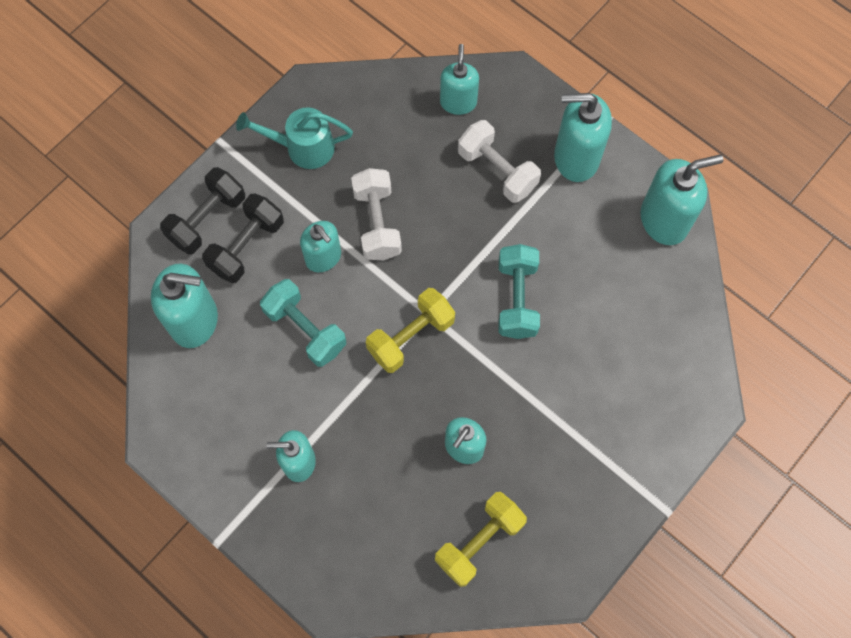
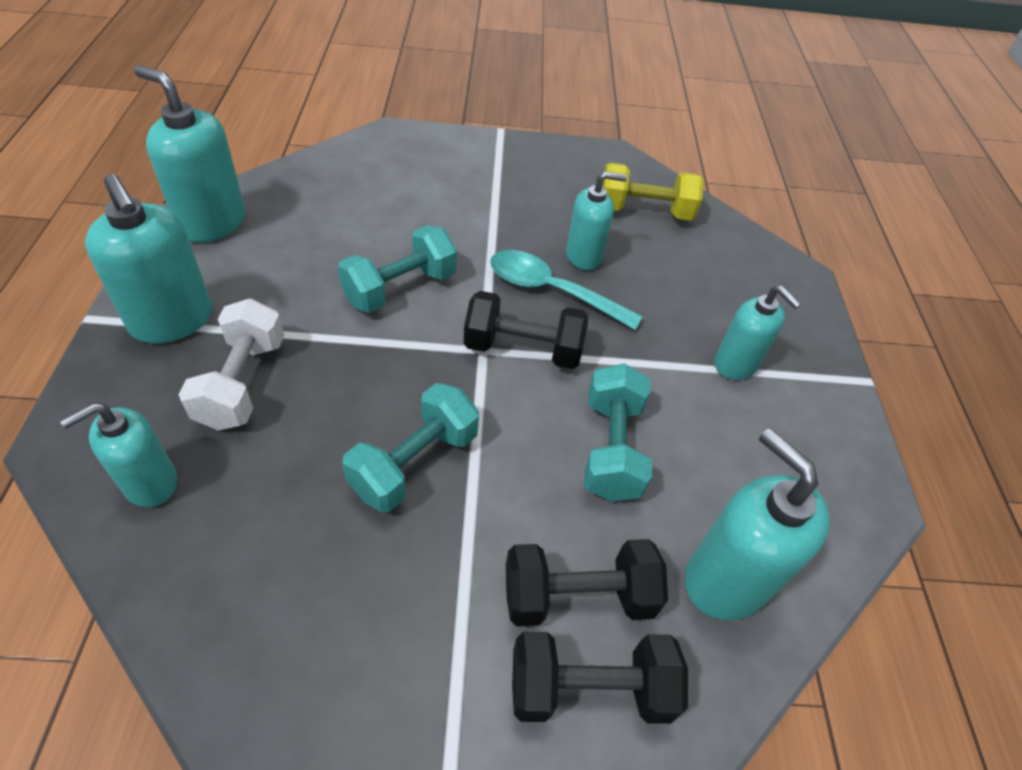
camera: 135 degrees left, 20 degrees down
turquoise watering can [236,107,353,169] -> none
turquoise soap dispenser [300,221,341,272] -> none
white dumbbell [351,168,402,261] -> turquoise dumbbell [342,383,479,512]
yellow dumbbell [366,288,455,373] -> black dumbbell [464,291,588,369]
none -> turquoise spoon [490,250,643,330]

